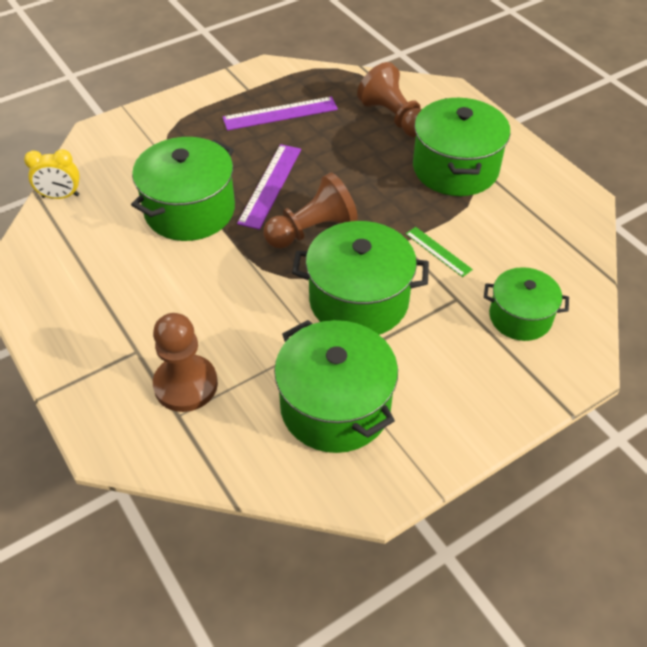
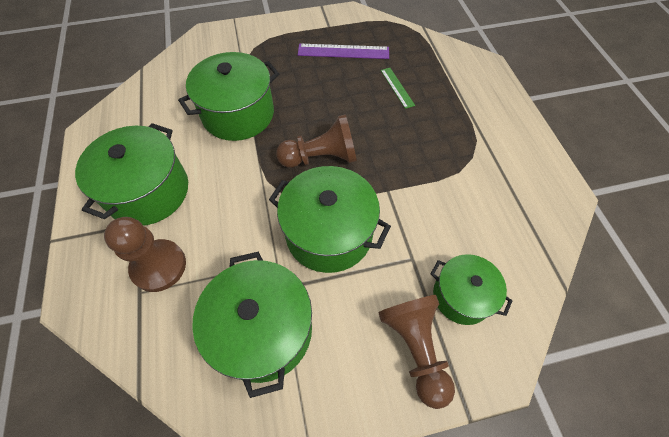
camera: 20 degrees right, 10 degrees up
yellow clock [24,149,80,199] -> none
purple ruler [237,144,301,230] -> none
brown pawn [357,62,422,138] -> brown pawn moved to [378,295,455,409]
green ruler [405,227,473,277] -> green ruler moved to [381,68,415,109]
green pot [413,98,510,196] -> green pot moved to [75,123,188,226]

